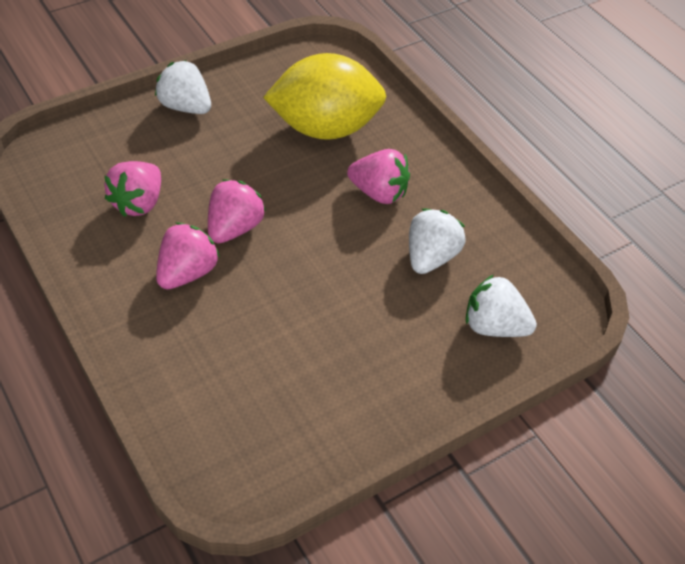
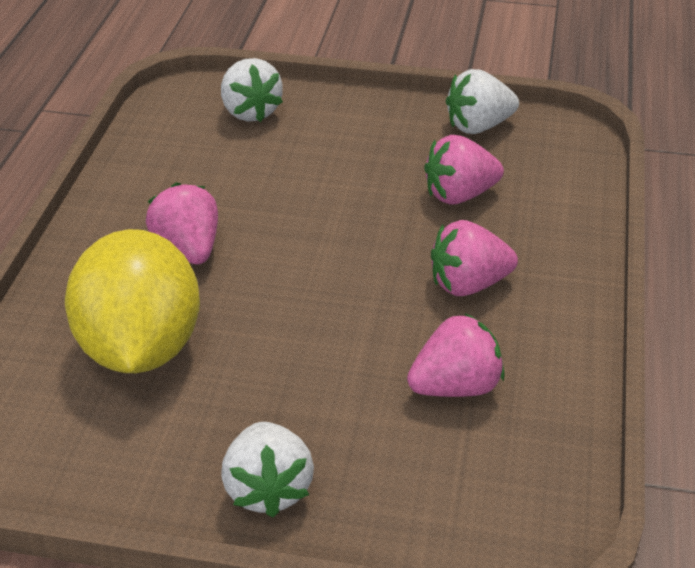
camera: 135 degrees left, 10 degrees down
pink strawberry [208,179,266,243] -> pink strawberry moved to [424,135,504,205]
yellow lemon [263,53,386,140] -> yellow lemon turned 45 degrees clockwise [65,229,200,373]
white strawberry [409,209,466,274] -> white strawberry moved to [446,69,519,134]

